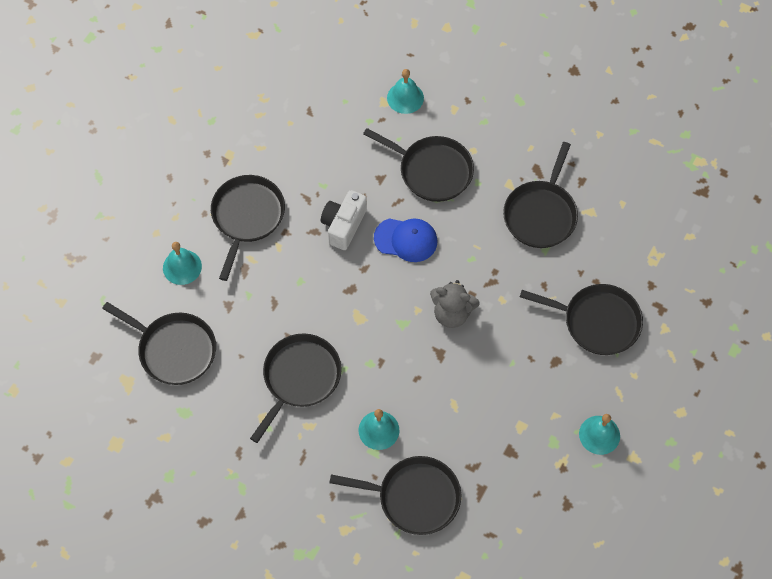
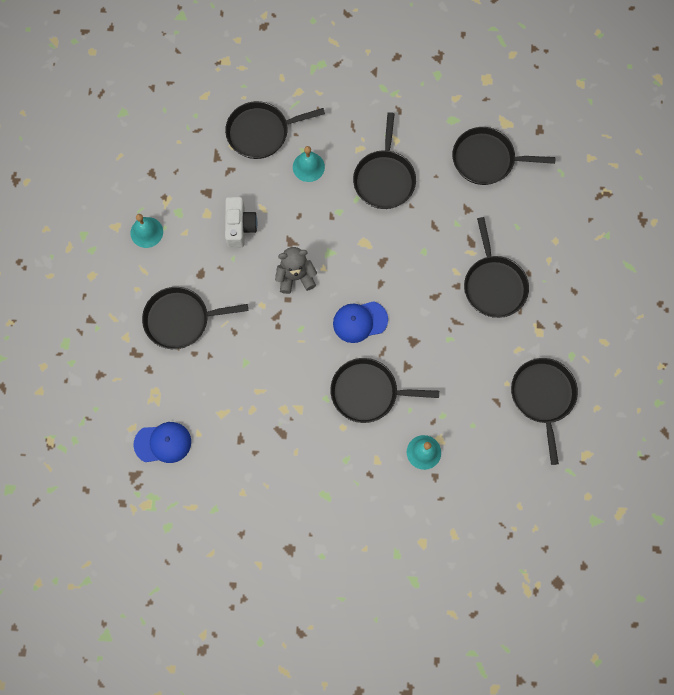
camera: 155 degrees right, 10 degrees up
turquoise bell [163,242,202,285] -> none
white camera [321,190,367,250] -> white camera moved to [225,197,257,248]
black pan [503,142,578,248] -> black pan moved to [511,358,578,465]
none -> blue cap [133,422,191,463]

